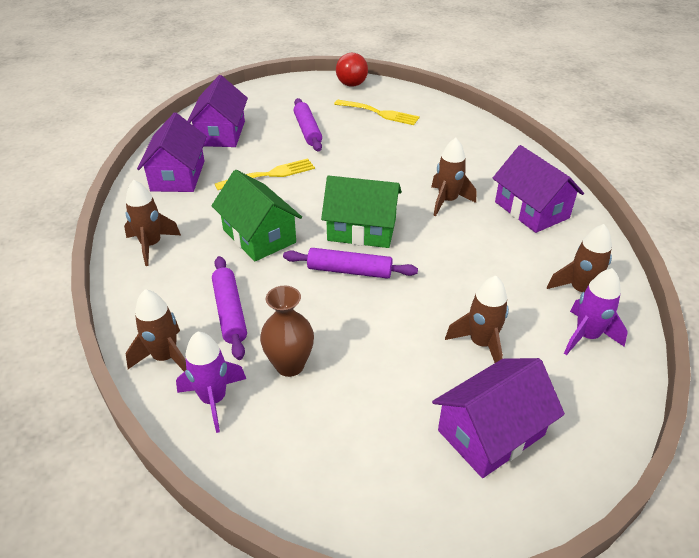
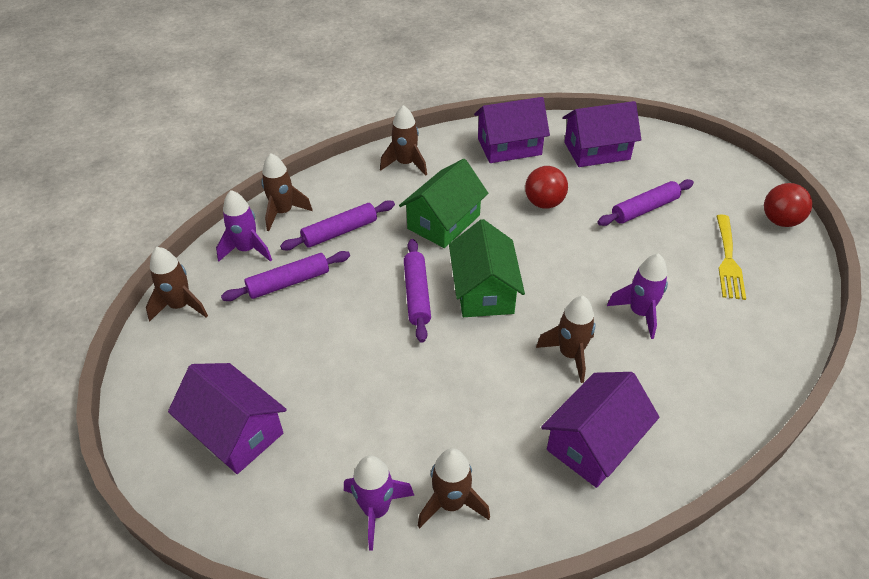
camera: 75 degrees right, 5 degrees up
yellow fork [215,158,315,190] -> red ball [525,166,568,209]
brown vase [260,286,314,377] -> purple rolling pin [221,251,350,301]
brown rocket [445,276,509,363] -> brown rocket moved to [146,247,208,321]
none -> purple rocket [607,253,668,339]

